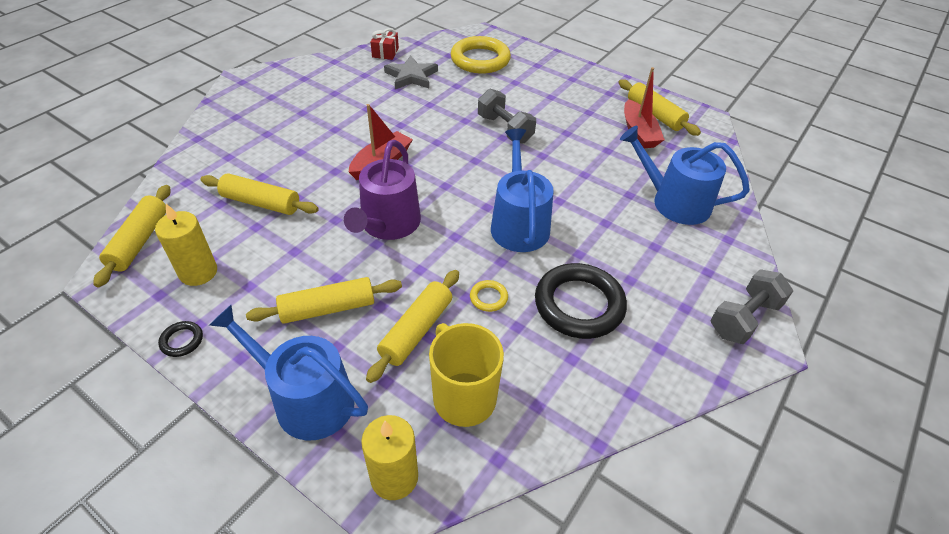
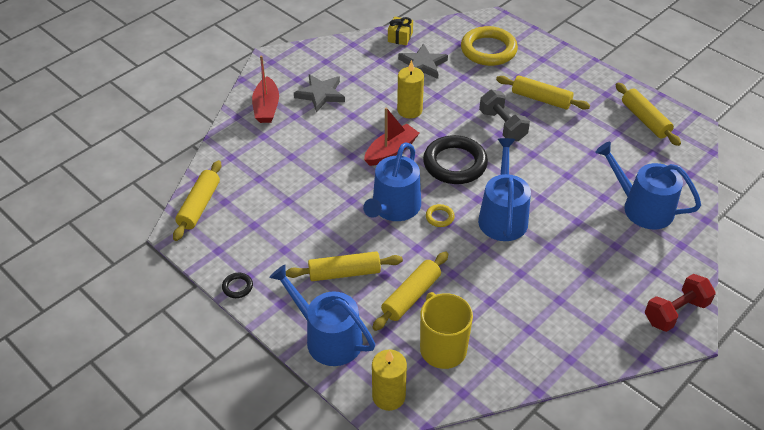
camera: 10 degrees right, 0 degrees up
yellow candle [155,204,217,286] -> yellow candle moved to [397,60,424,119]
yellow rolling pin [201,174,319,215] -> yellow rolling pin moved to [496,75,590,110]
purple watering can [344,140,421,240] -> blue watering can [363,142,421,221]
red gift [371,28,399,60] -> yellow gift [388,17,413,46]
yellow ring [470,280,508,312] -> yellow ring moved to [426,204,455,227]
black ring [535,263,627,339] -> black ring moved to [423,135,488,184]
red boat [624,67,665,148] -> red boat moved to [252,56,279,123]
grey dumbbell [710,269,793,344] -> red dumbbell [645,274,716,332]
none -> grey star [294,74,345,112]

